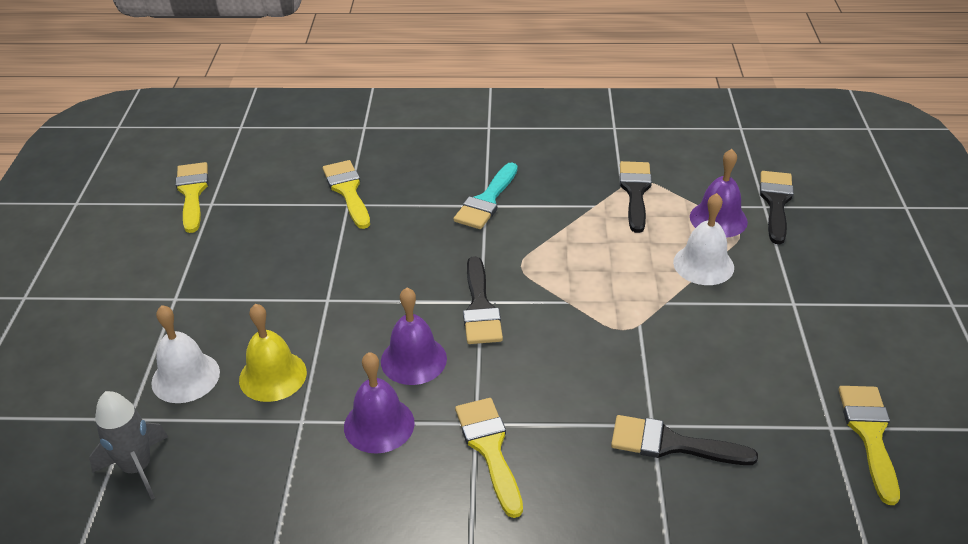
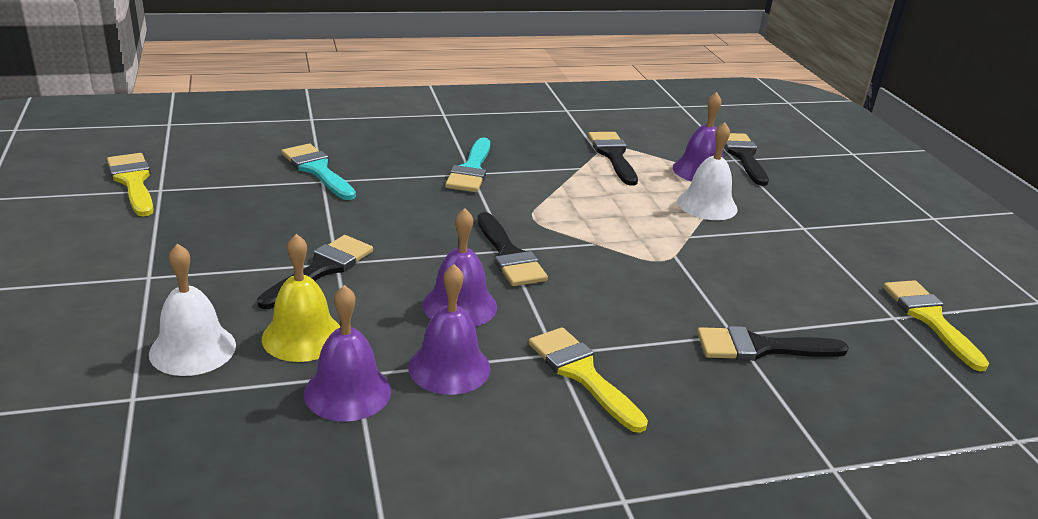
camera: 20 degrees left, 10 degrees down
grey rocket [89,391,168,500] -> none
yellow brush [323,160,370,229] -> turquoise brush [281,144,356,200]
none -> black brush [257,235,373,309]
none -> purple bell [304,285,391,422]

